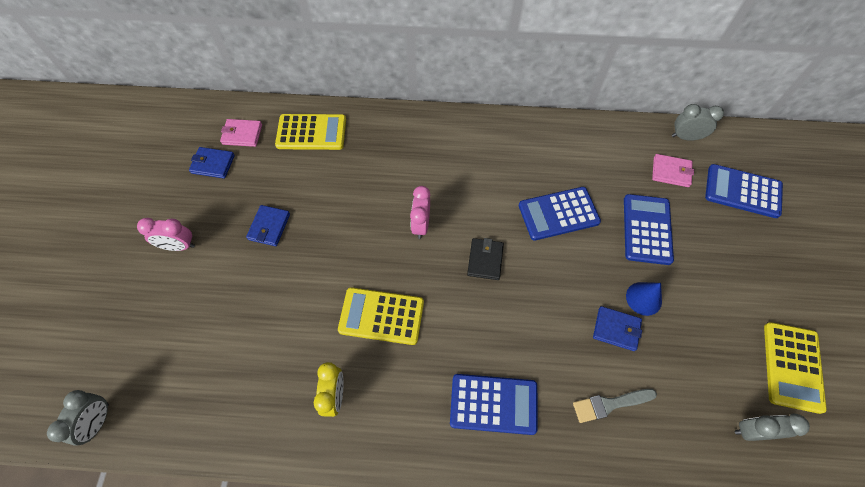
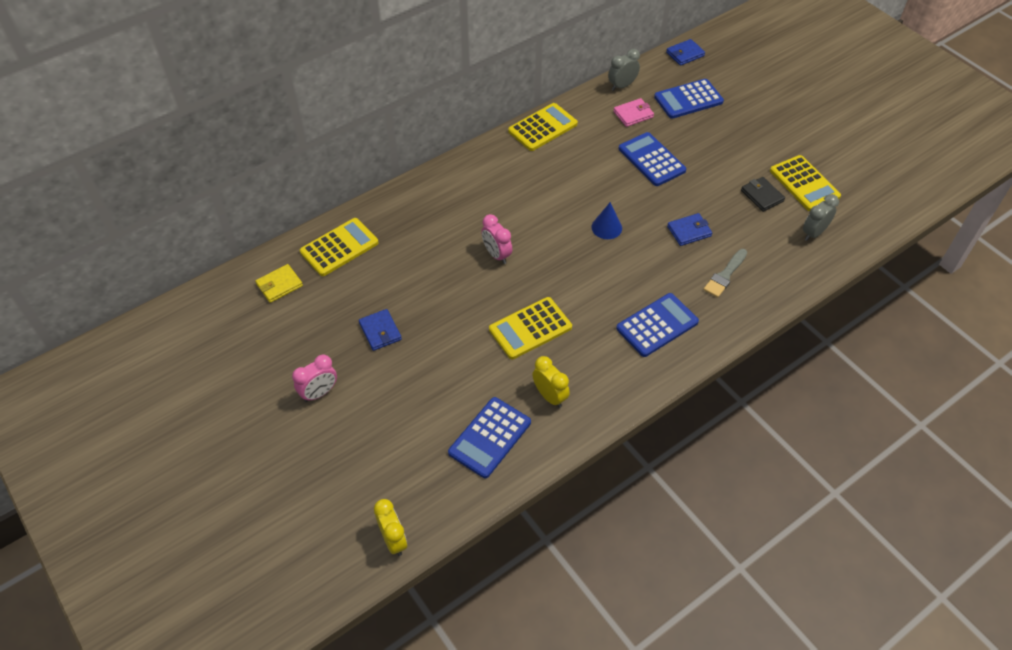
camera: 40 degrees left, 10 degrees down
grey clock [47,390,109,446] -> yellow clock [374,499,407,556]
blue wallet [189,147,235,179] -> blue wallet moved to [666,39,705,66]
pink wallet [220,119,262,147] -> yellow wallet [255,264,303,303]
black wallet [467,238,504,280] -> black wallet moved to [741,177,785,212]
blue calculator [519,187,601,241] -> blue calculator moved to [448,397,531,478]
blue cone [626,282,662,316] -> blue cone moved to [591,202,622,239]
none -> yellow calculator [508,103,578,151]

